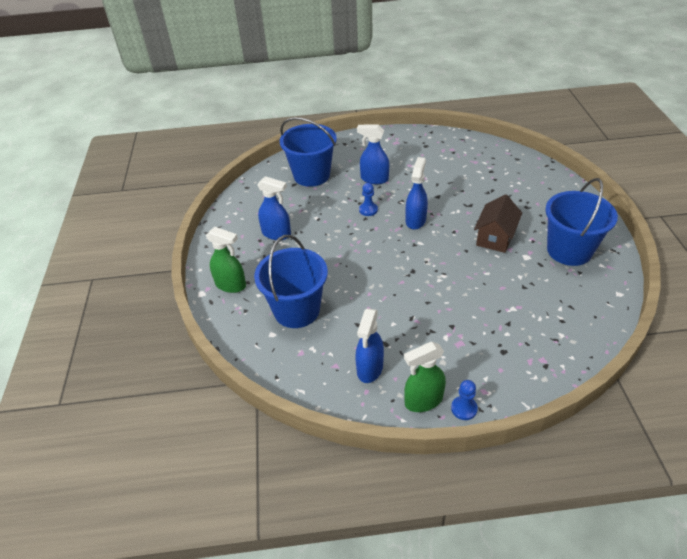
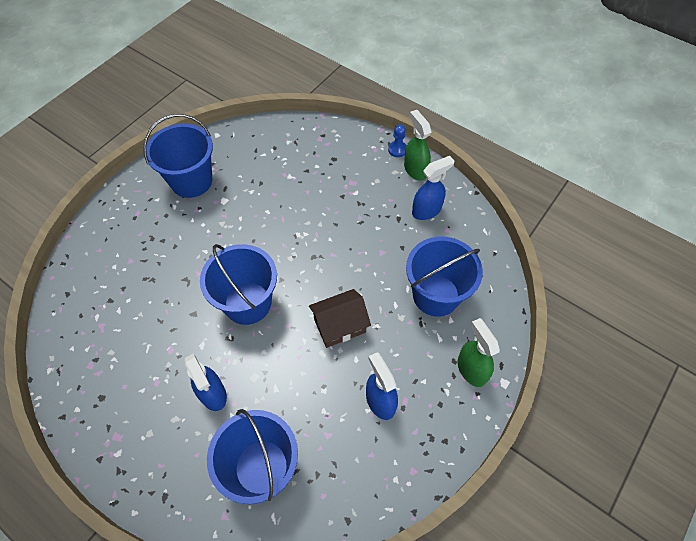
camera: 140 degrees left, 15 degrees up
blue pawn [359,183,378,216] -> none
green spray bottle [404,342,446,412] -> green spray bottle turned 135 degrees counterclockwise [404,110,432,181]
blue spray bottle [406,157,428,230] -> blue bucket [200,244,277,325]
brown house [474,194,522,253] -> brown house moved to [309,289,371,348]

